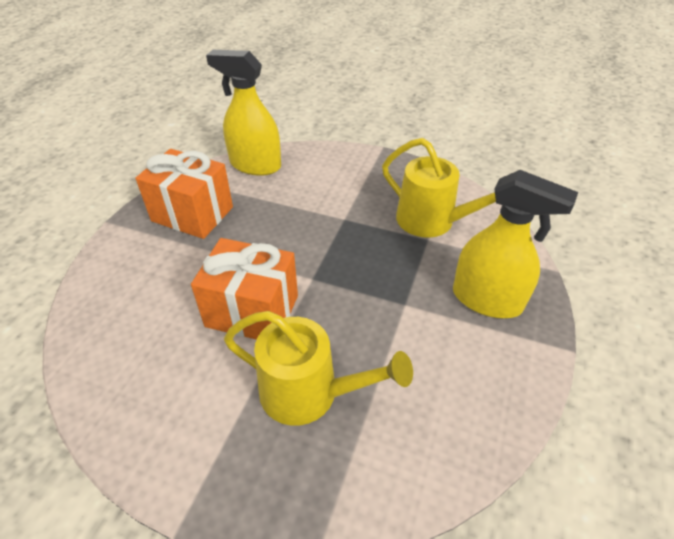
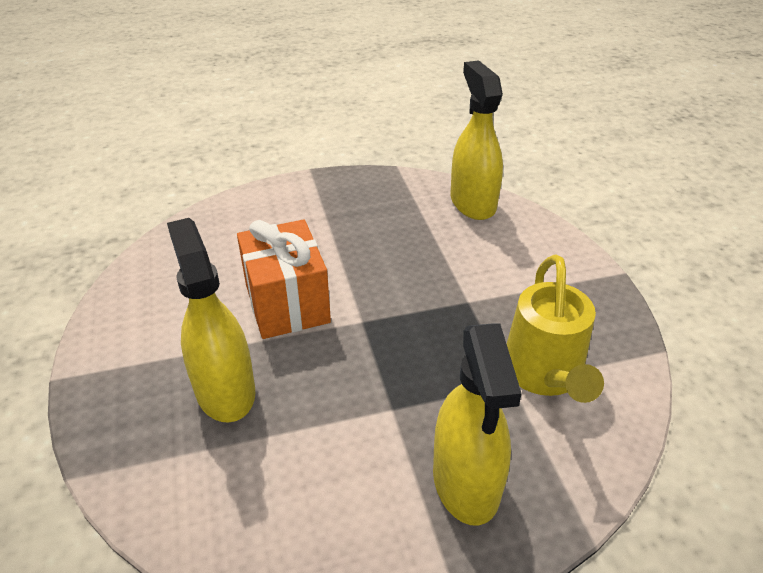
camera: 55 degrees right, 5 degrees down
orange gift [135,149,233,239] -> none
yellow watering can [224,311,413,426] -> yellow spray bottle [167,218,255,422]

